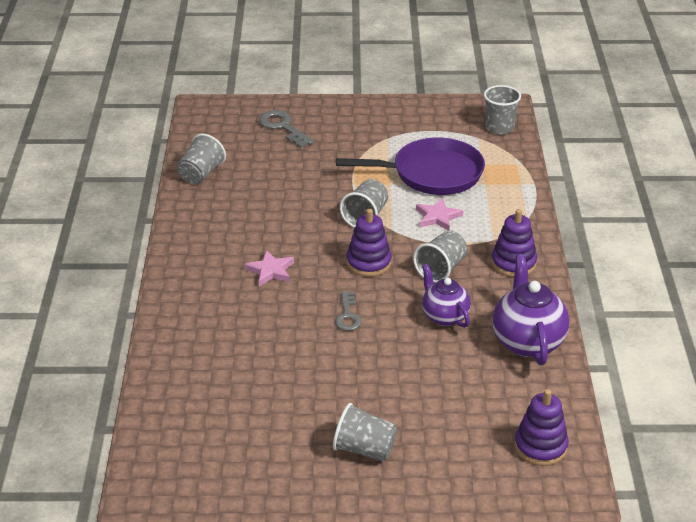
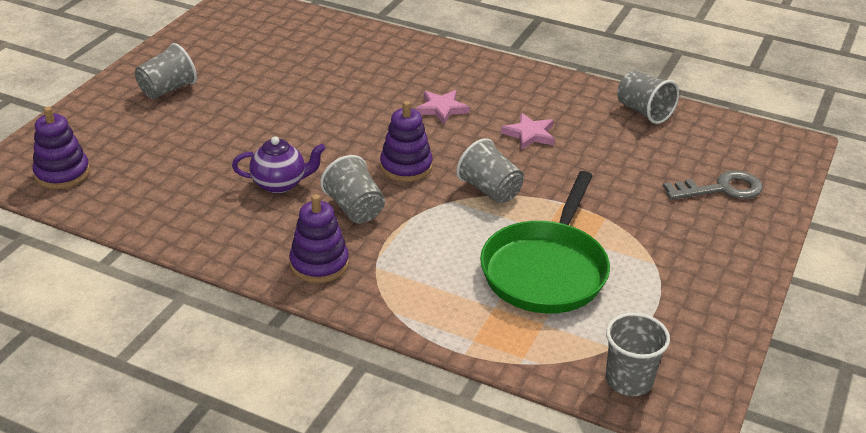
camera: 115 degrees right, 0 degrees up
grey key [335,291,362,331] -> none
purple pan [336,137,485,195] -> green pan [480,171,610,314]
pink star [416,198,463,231] -> pink star moved to [501,113,555,150]
purple teapot [492,254,570,365] -> none

